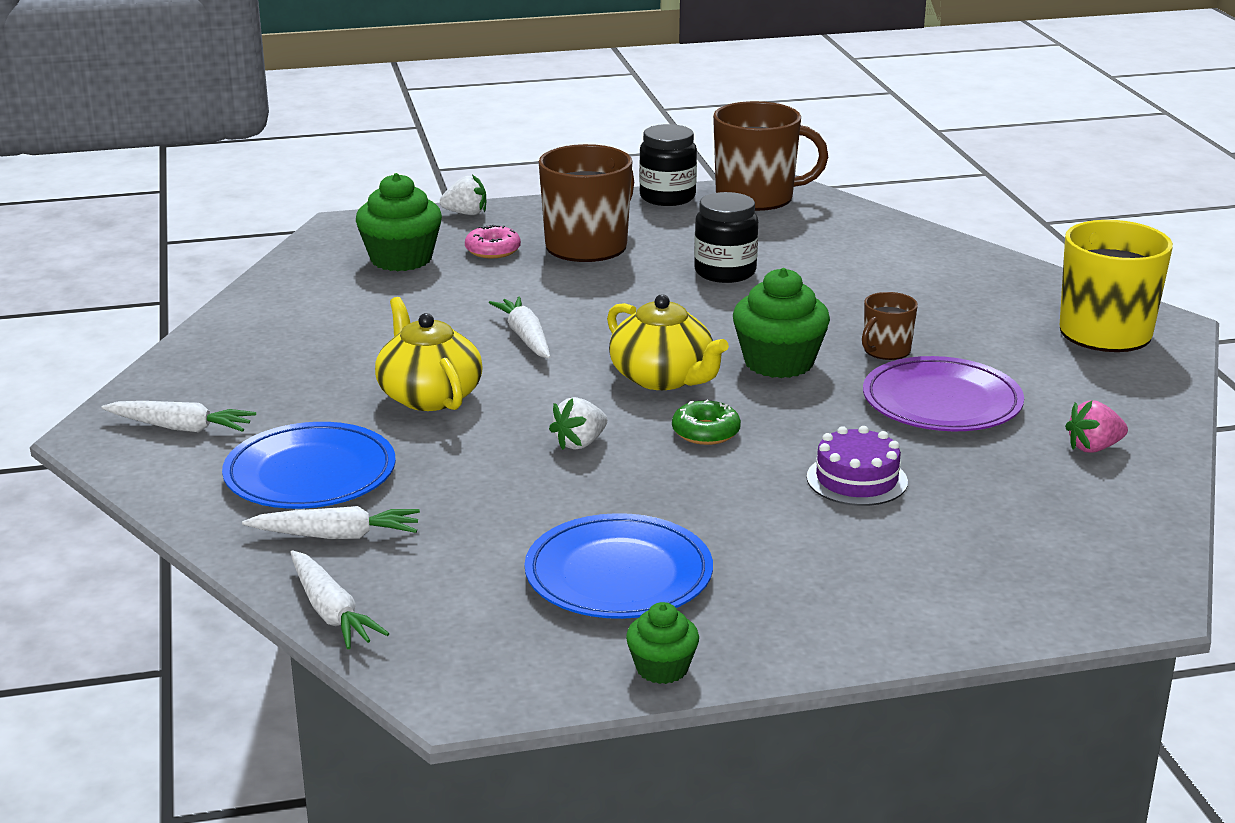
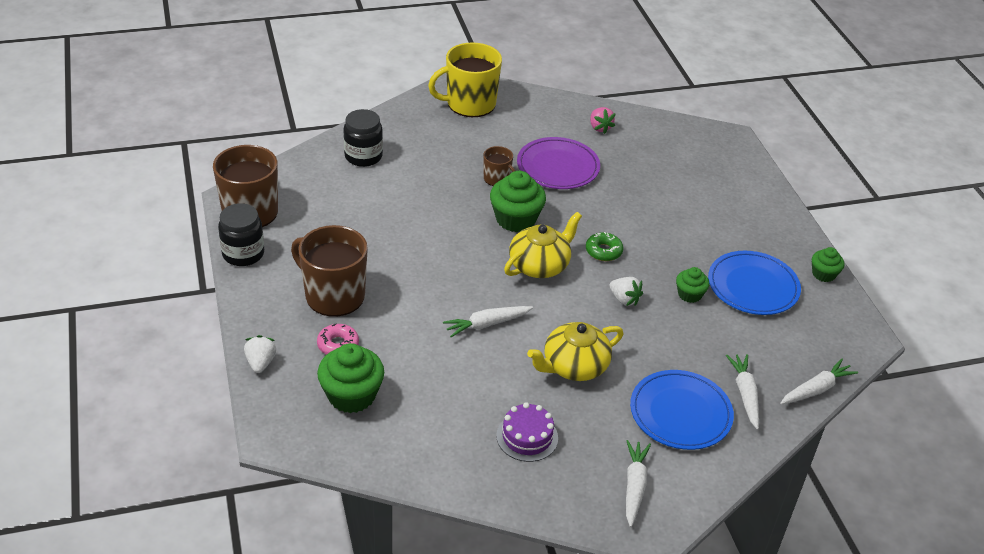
camera: 95 degrees left, 15 degrees up
black jar [694,192,758,283] -> black jar moved to [344,109,383,167]
purple cake [807,426,908,506] -> purple cake moved to [496,402,558,462]
none -> green cupcake [676,267,709,303]

